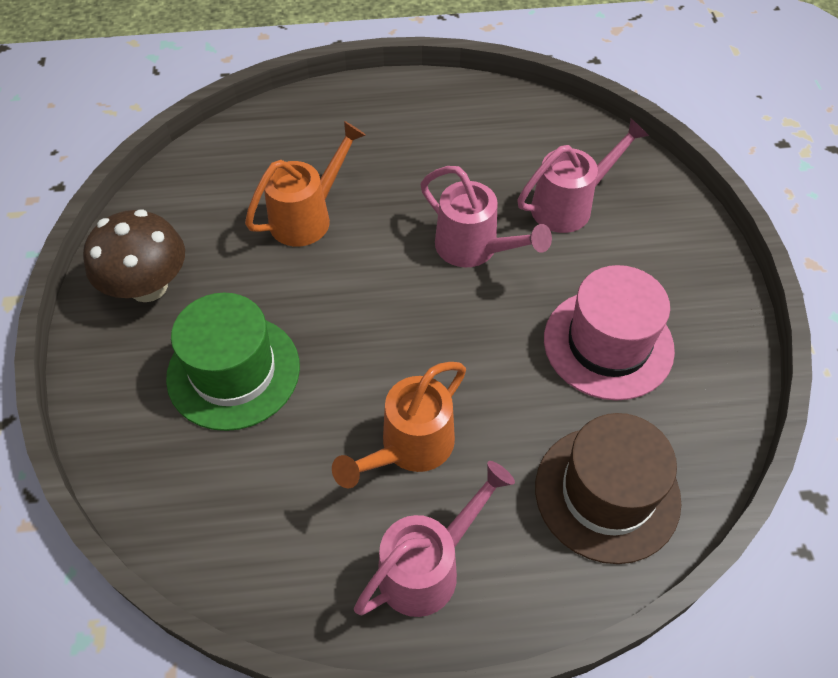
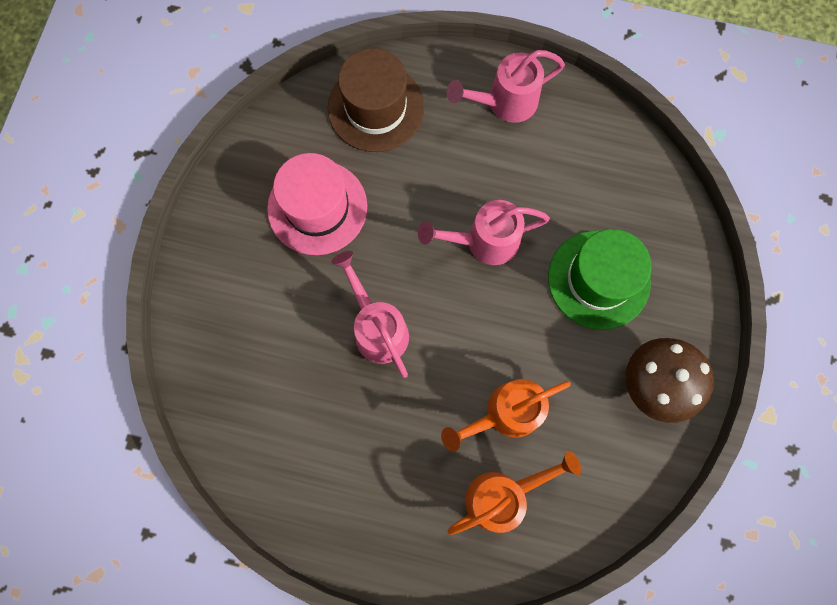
camera: 160 degrees left, 20 degrees up
orange watering can [332,362,466,488] -> orange watering can moved to [448,451,581,535]
pink watering can [517,118,649,233] -> pink watering can moved to [418,200,550,265]

